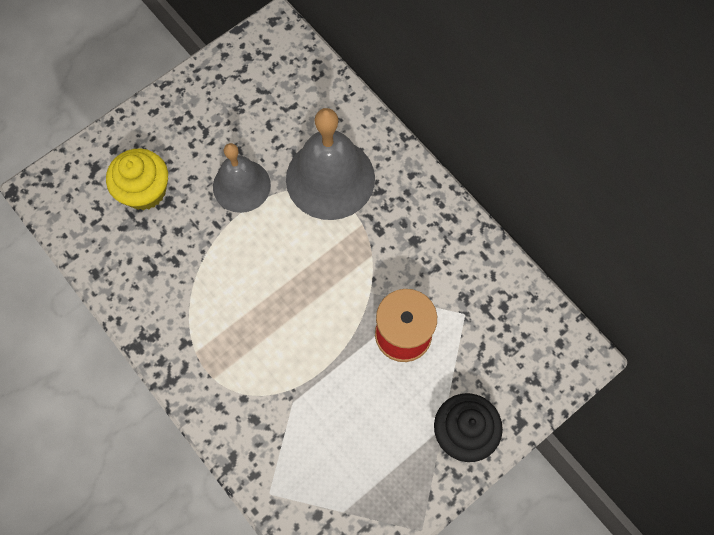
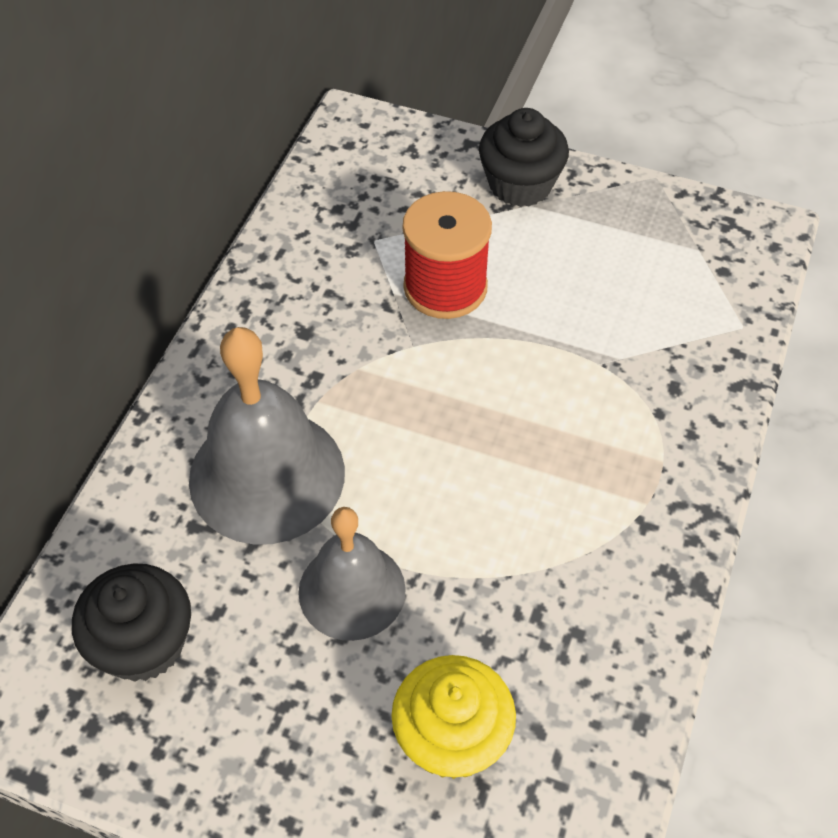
camera: 120 degrees left, 15 degrees down
none -> black cupcake [72,563,191,682]

